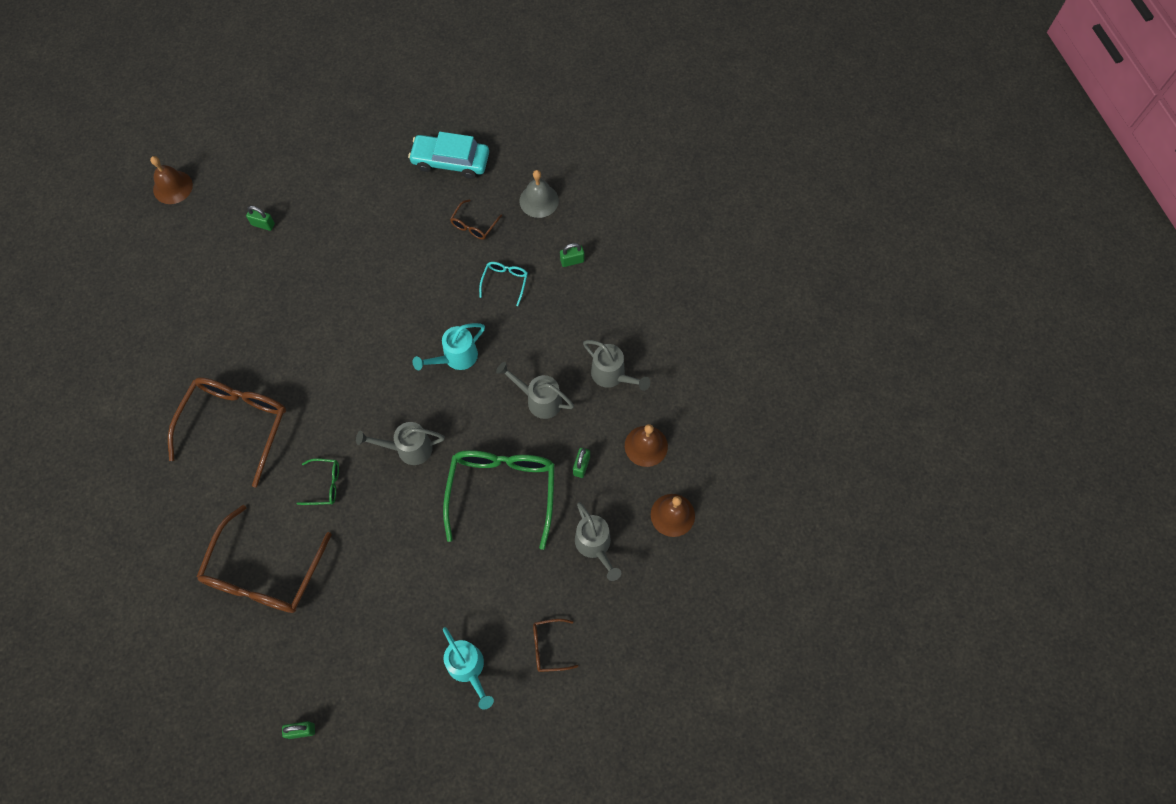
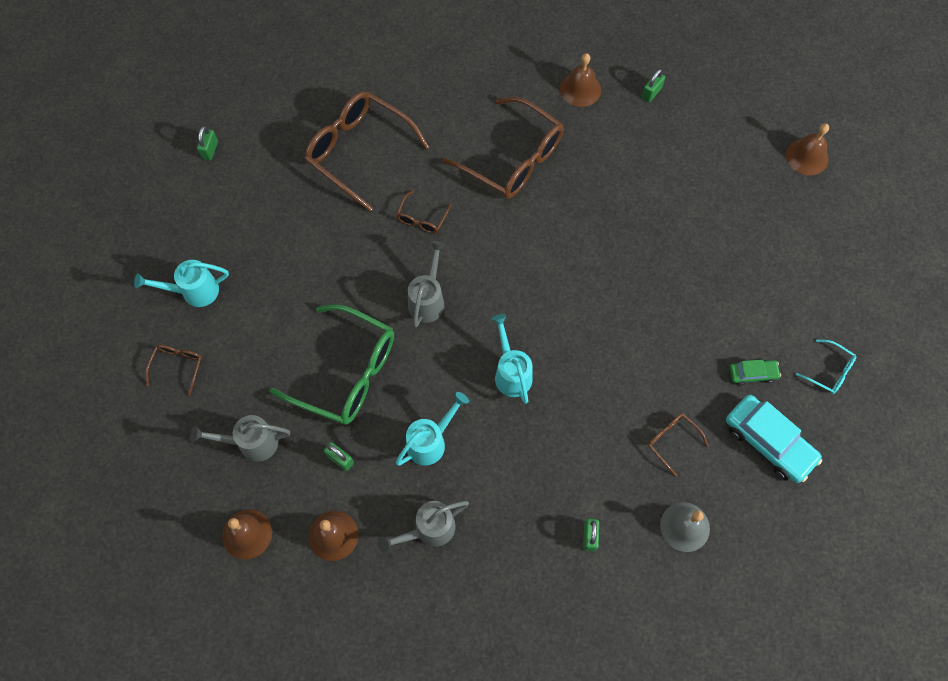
camera: 110 degrees right, 0 degrees up
green padlock [246,206,275,231] -> green padlock moved to [642,69,665,102]
green glasses [297,458,339,505] -> brown glasses [396,190,451,234]
turquoise car [408,132,489,179] -> turquoise car turned 105 degrees clockwise [726,395,822,483]
turquoise glasses [479,262,528,306] -> turquoise glasses moved to [796,339,856,394]
grey watering can [496,362,574,419] -> turquoise watering can [395,392,469,466]
none -> brown bell [560,53,601,107]
none -> green car [729,359,781,386]

